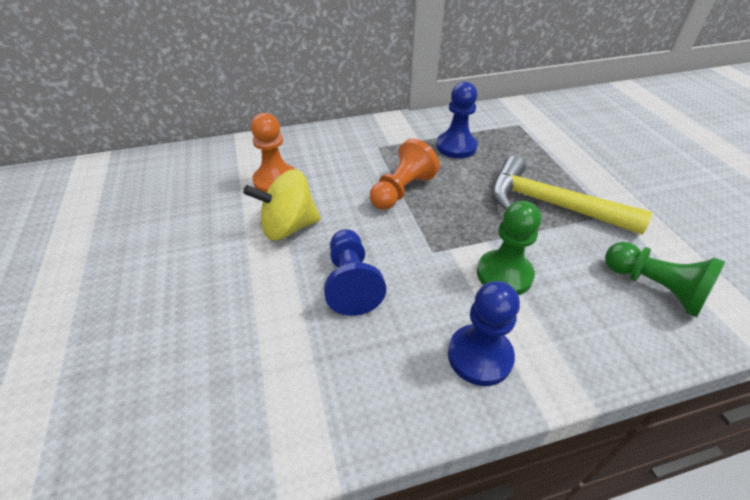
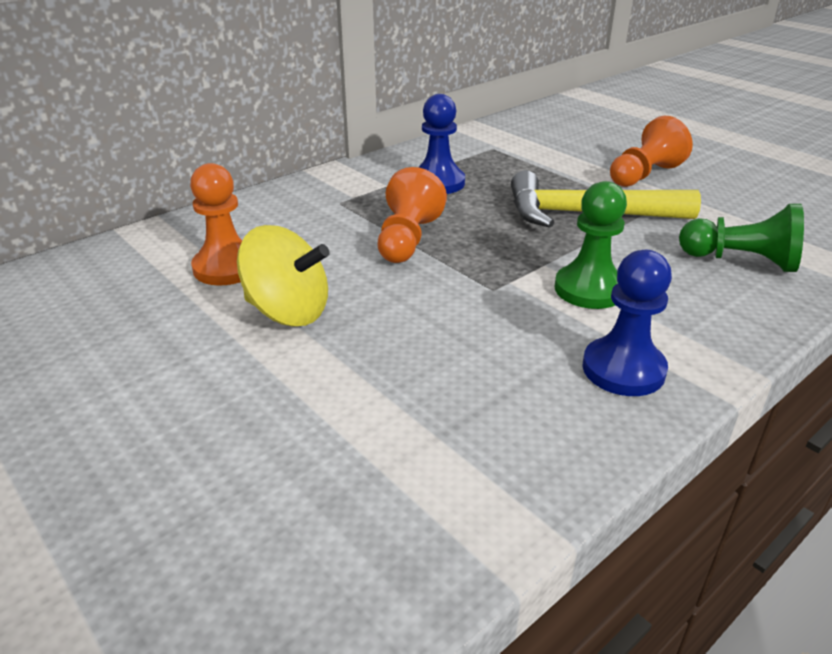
camera: 25 degrees left, 10 degrees down
yellow spinning top [243,169,321,240] -> yellow spinning top turned 120 degrees counterclockwise [237,225,330,326]
blue pawn [324,229,386,316] -> none
none -> orange pawn [610,116,693,187]

